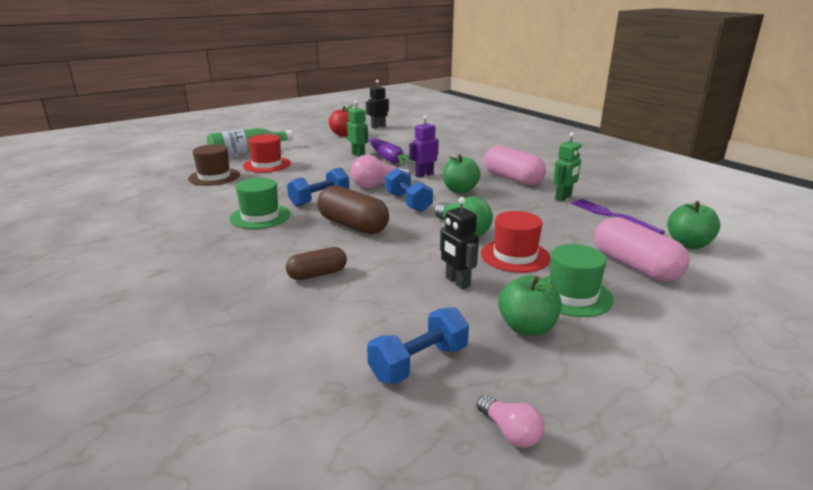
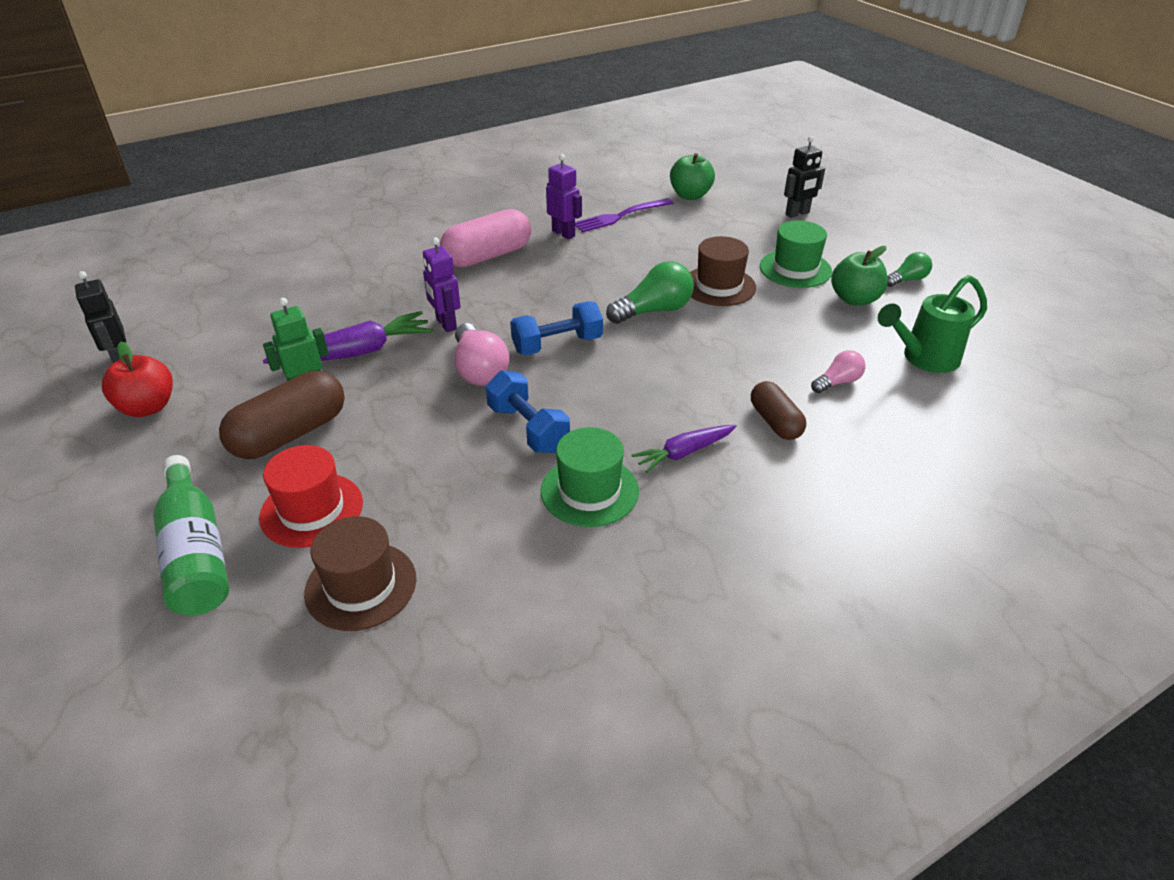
camera: 85 degrees left, 15 degrees up
brown capsule [317,185,389,234] -> brown capsule moved to [219,371,345,459]
blue dumbbell [367,307,469,384] -> green watering can [878,275,987,373]
black robot [440,197,479,289] -> black robot moved to [784,136,825,218]
green apple [443,154,480,193] -> none
pink light bulb [477,395,544,448] -> pink light bulb moved to [811,350,866,393]
red hat [481,211,550,273] -> brown hat [690,236,756,306]
green robot [553,132,581,201] -> purple robot [546,154,582,239]
pink capsule [594,217,690,282] -> none
none -> purple carrot [631,425,737,473]
none -> green light bulb [887,252,932,287]

